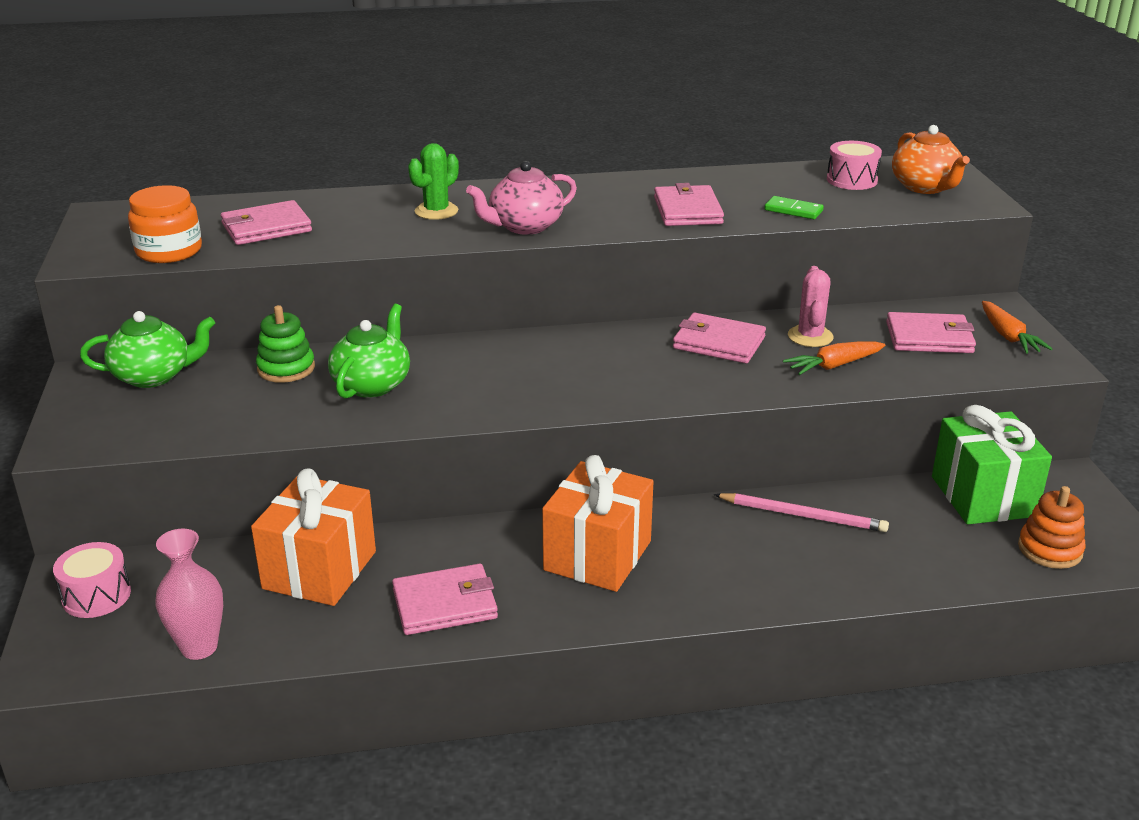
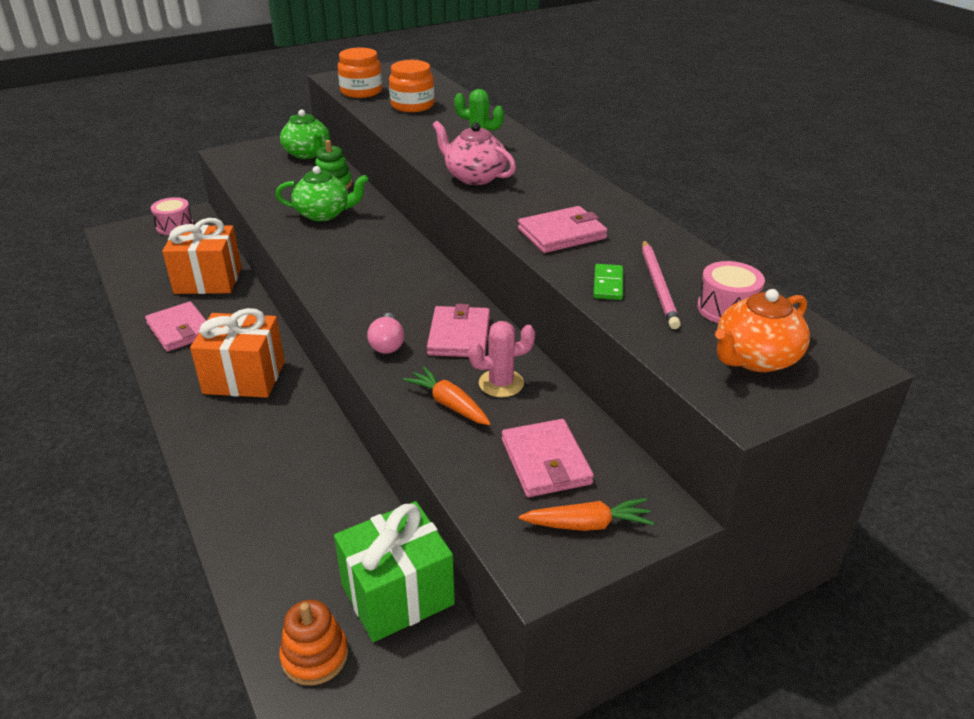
camera: 70 degrees right, 5 degrees up
pink vase [155,529,223,660] -> none
pink wallet [221,200,312,245] -> orange jar [389,60,434,112]
pink pencil [714,493,889,532] -> pink pencil moved to [642,240,681,329]
orange carrot [982,301,1053,354] -> orange carrot turned 150 degrees counterclockwise [519,498,654,531]
none -> pink light bulb [367,313,404,354]

